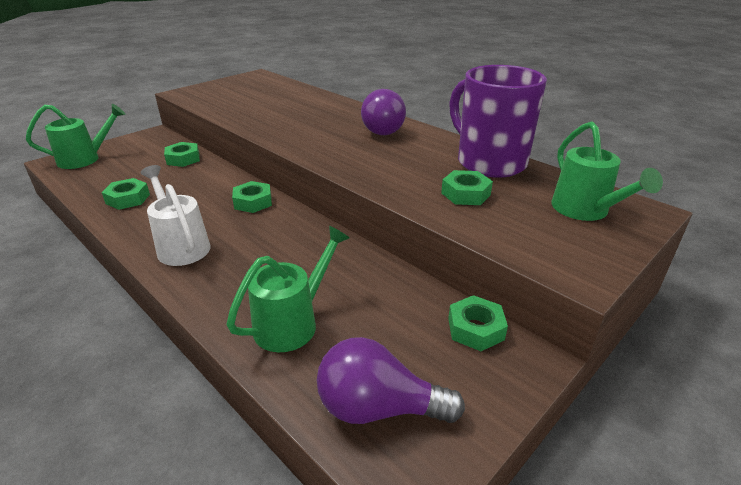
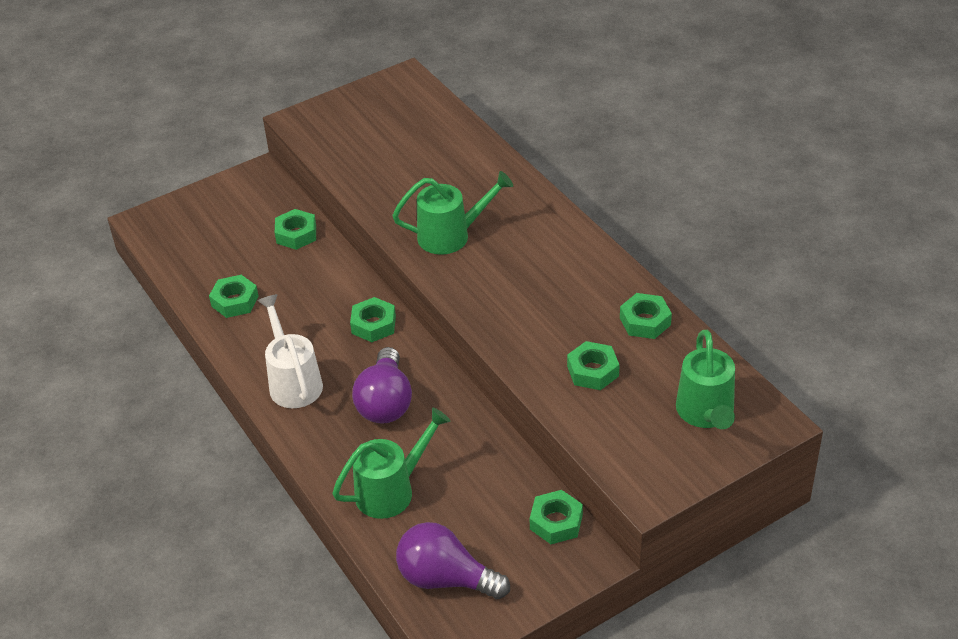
camera: 15 degrees right, 10 degrees up
green watering can [26,104,125,169] -> green watering can moved to [392,171,513,255]
purple light bulb [361,89,406,135] -> purple light bulb moved to [352,347,412,424]
purple mug [449,65,547,178] -> green nut [620,293,672,339]

